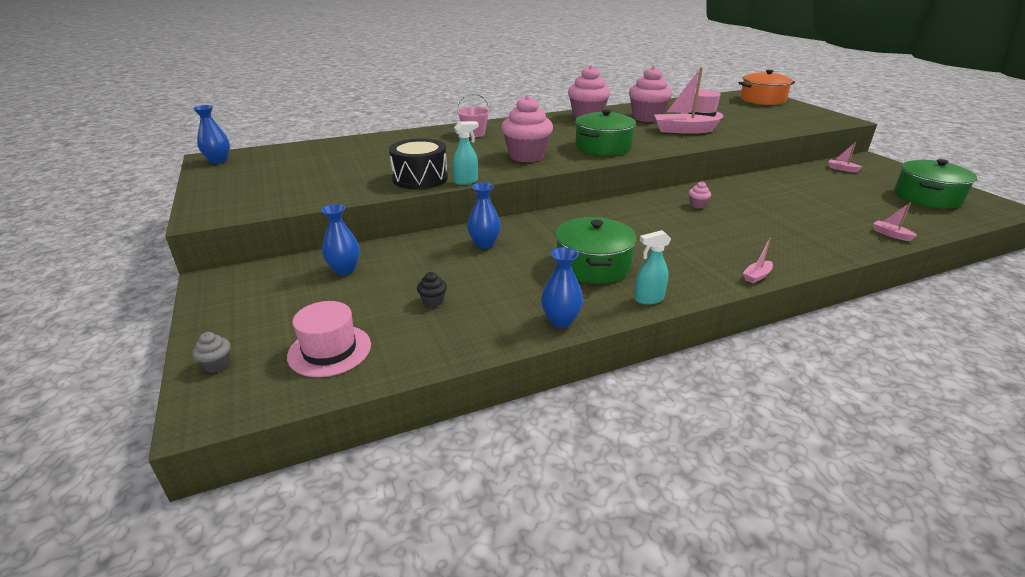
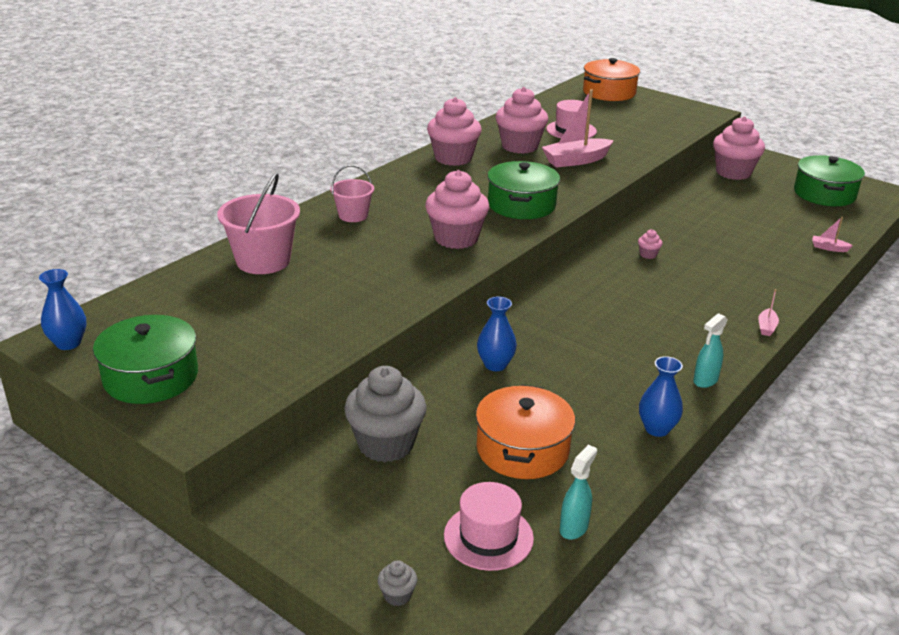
camera: 30 degrees left, 0 degrees up
blue vase [321,204,360,275] -> grey cupcake [344,366,427,462]
black drum [389,138,448,189] -> none
black cupcake [417,272,447,307] -> orange pot [476,385,575,479]
turquoise spray bottle [453,121,478,185] -> turquoise spray bottle moved to [560,445,597,540]
green pot [555,217,637,284] -> green pot moved to [93,315,198,404]
pink boat [829,142,862,172] -> pink cupcake [713,116,765,180]
none -> pink bucket [217,173,300,274]

